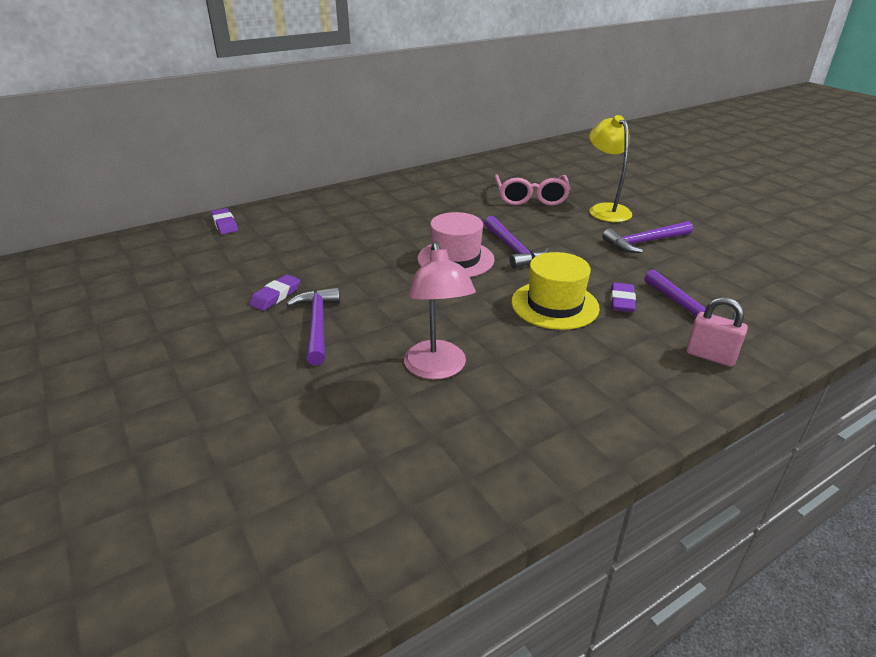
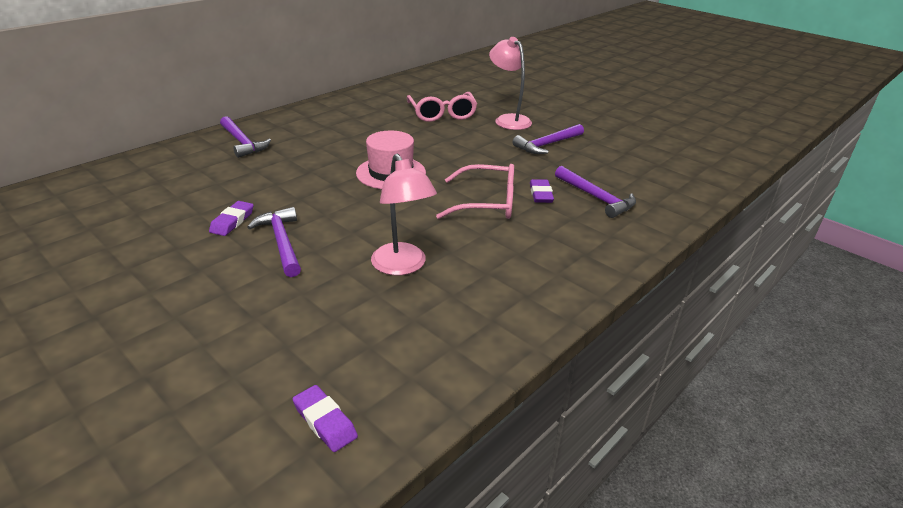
camera: 15 degrees left, 0 degrees up
purple eraser [211,208,238,234] -> purple eraser moved to [293,385,358,452]
purple hammer [484,216,549,269] -> purple hammer moved to [220,116,271,158]
yellow hat [511,252,600,330] -> pink glasses [436,164,514,219]
yellow lamp [589,115,632,222] -> pink lamp [489,37,532,130]
pink padlock [686,297,748,367] -> none

